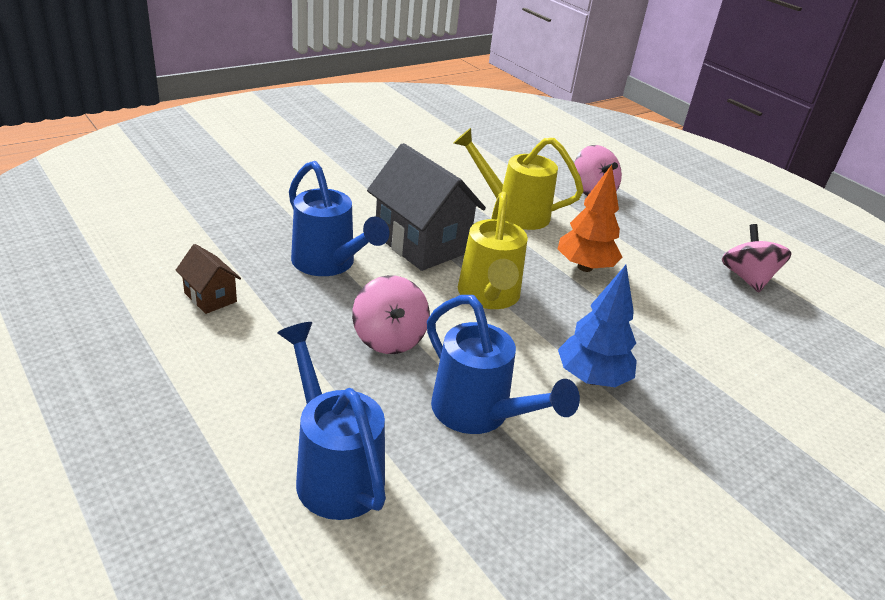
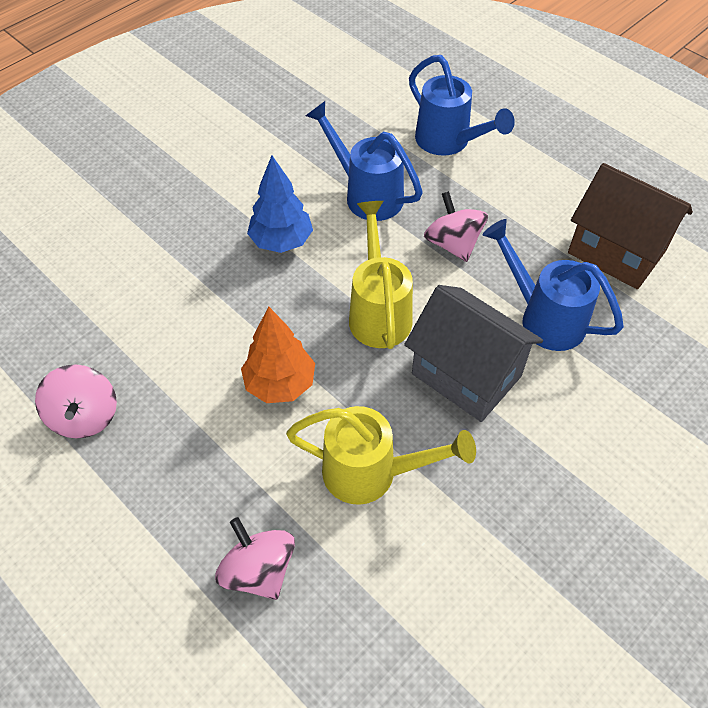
camera: 175 degrees right, 20 degrees up
brown house [176,244,241,314] -> brown house [568,163,693,289], size x2.08

